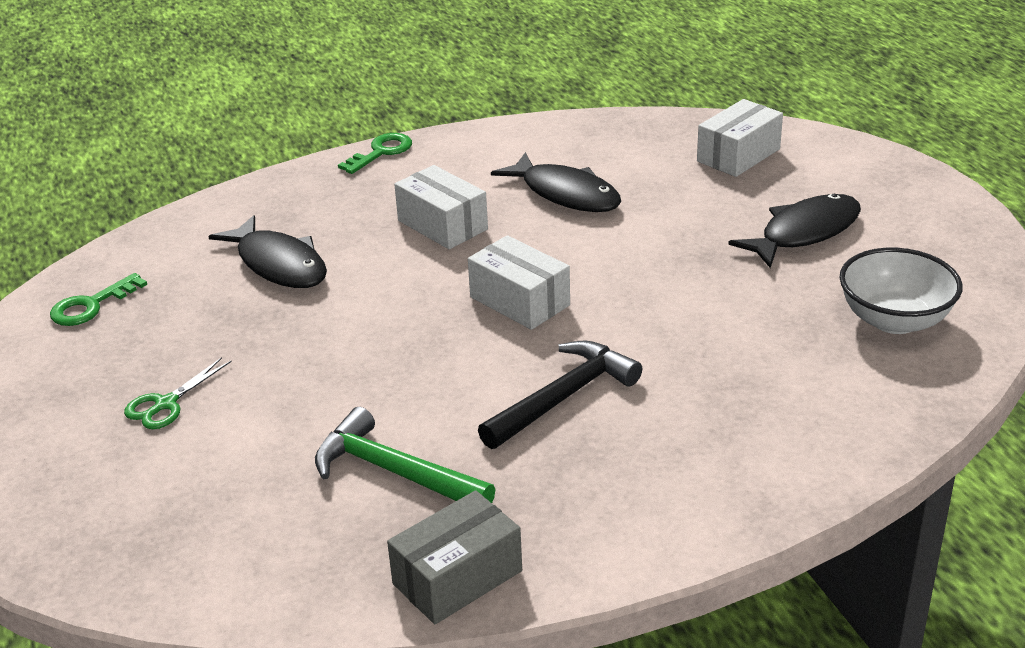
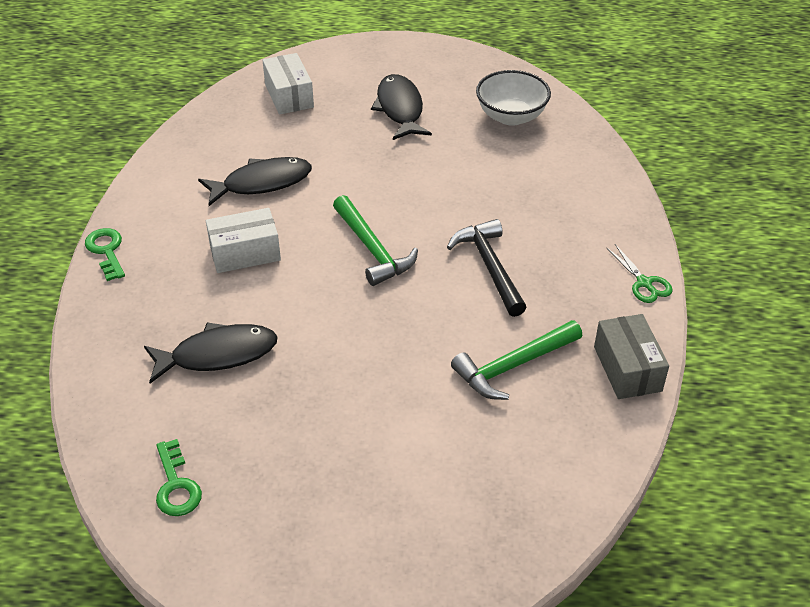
camera: 65 degrees left, 10 degrees up
green scissors [124,357,232,429] -> green scissors moved to [607,244,673,303]
white box [468,235,570,330] -> green hammer [333,195,418,286]

